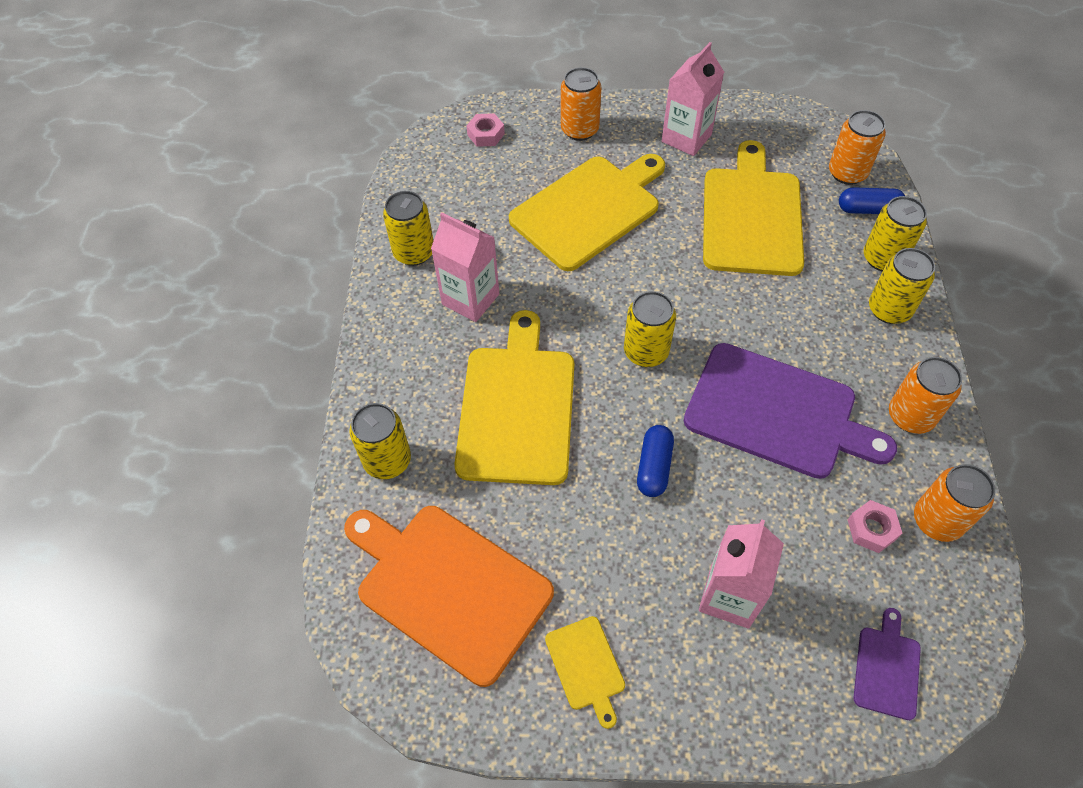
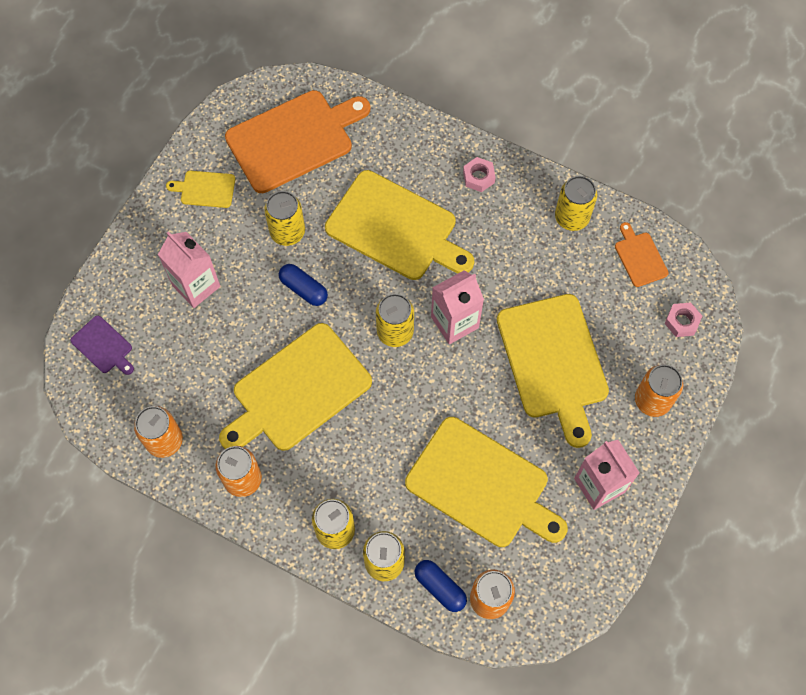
camera: 115 degrees right, 10 degrees up
yellow can [349,403,411,479] -> yellow can moved to [264,191,305,246]
pink carton [431,212,500,322] -> pink carton moved to [431,270,484,344]
purple cutting board [684,343,897,479] -> yellow cutting board [219,323,372,451]
blue capsule [839,187,905,214] -> blue capsule turned 75 degrees counterclockwise [415,560,467,612]
pink nut [848,500,902,553] -> pink nut moved to [463,157,496,192]
none -> orange cutting board [615,222,669,287]

